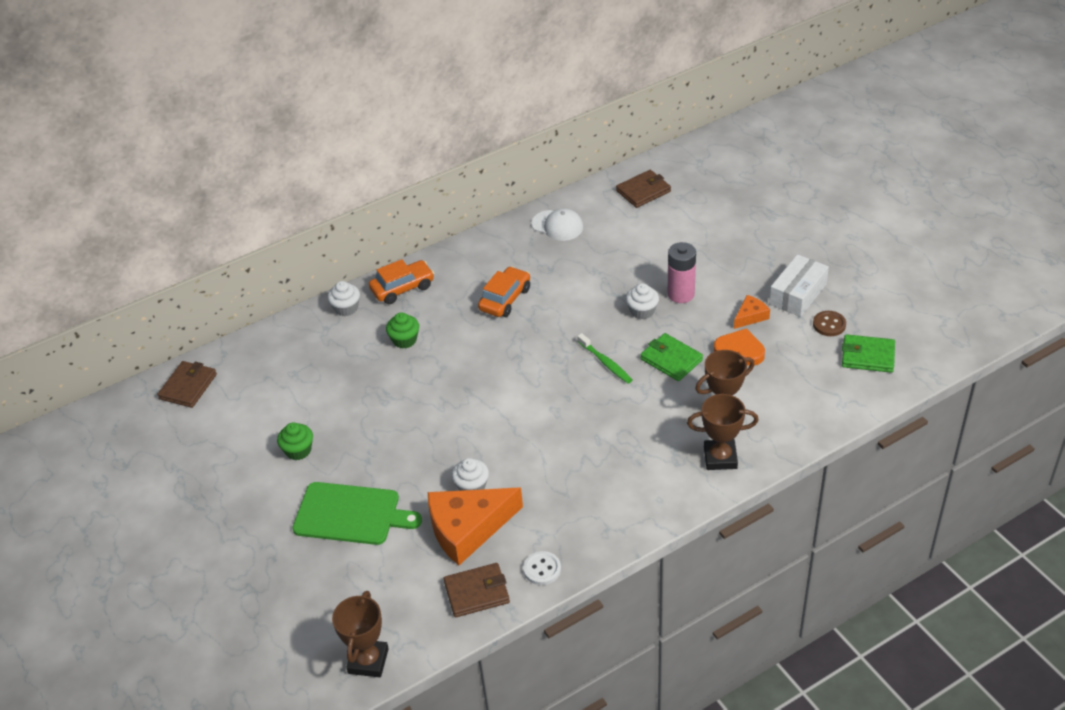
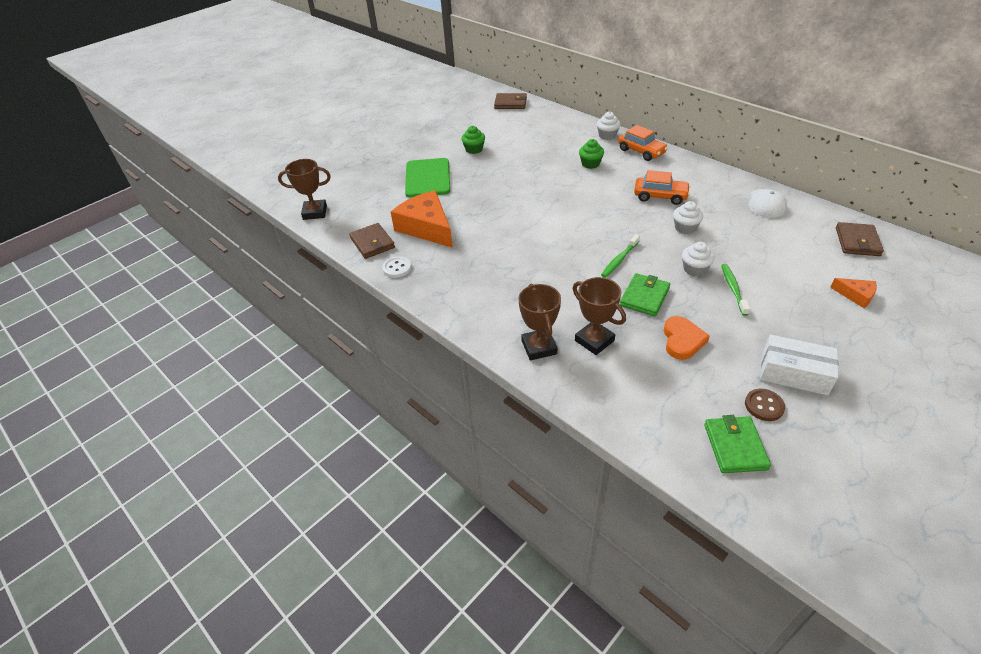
camera: 75 degrees right, 0 degrees up
white cupcake [452,458,489,491] -> white cupcake moved to [673,201,703,234]
brown wallet [616,170,671,208] -> brown wallet turned 60 degrees clockwise [836,222,884,256]
pink battery [667,242,696,303] -> green toothbrush [721,264,750,316]
orange cheese [734,295,770,329] -> orange cheese moved to [830,278,877,308]

